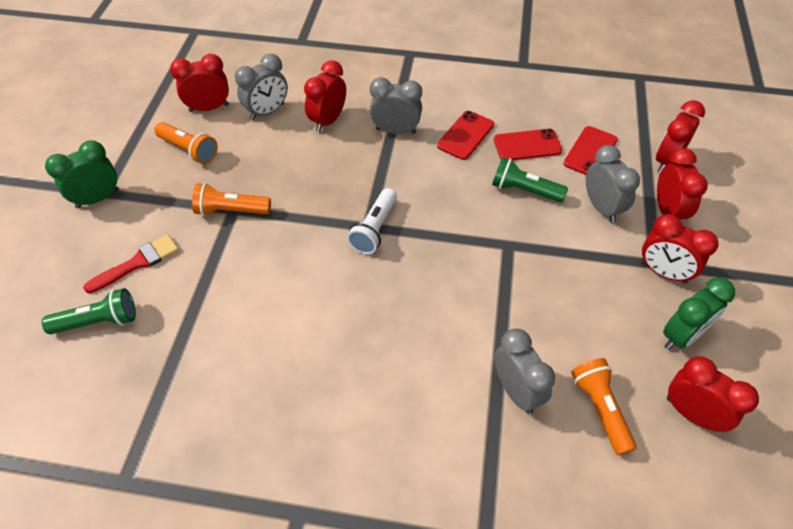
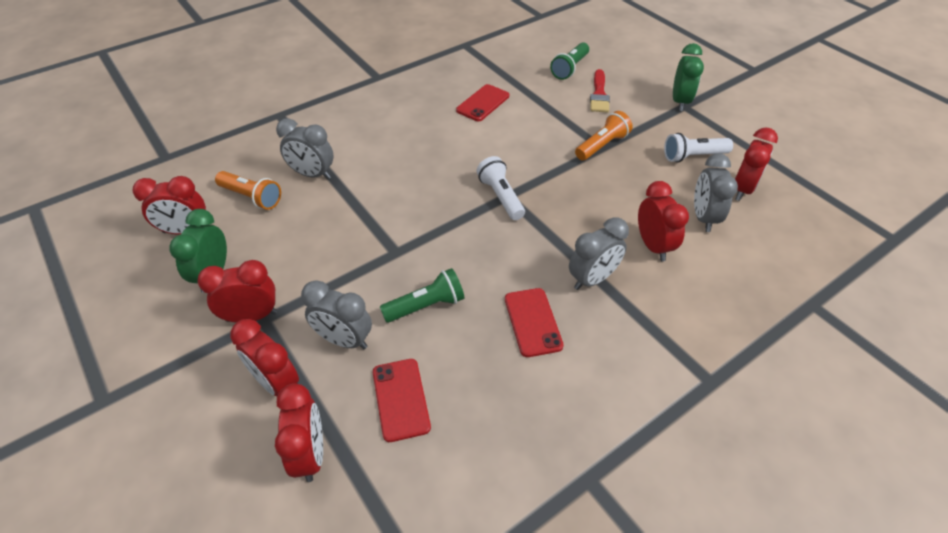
camera: 135 degrees right, 5 degrees down
orange flashlight [154,122,218,164] -> white flashlight [664,133,733,163]
red phone [494,129,562,160] -> red phone moved to [456,84,509,121]

